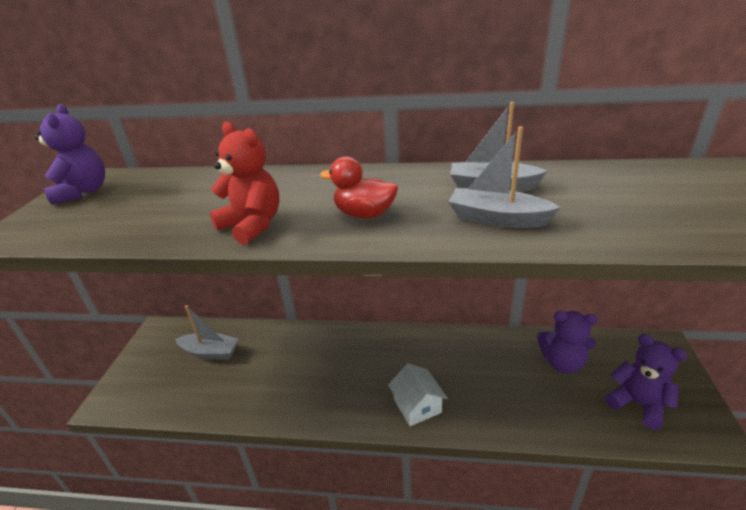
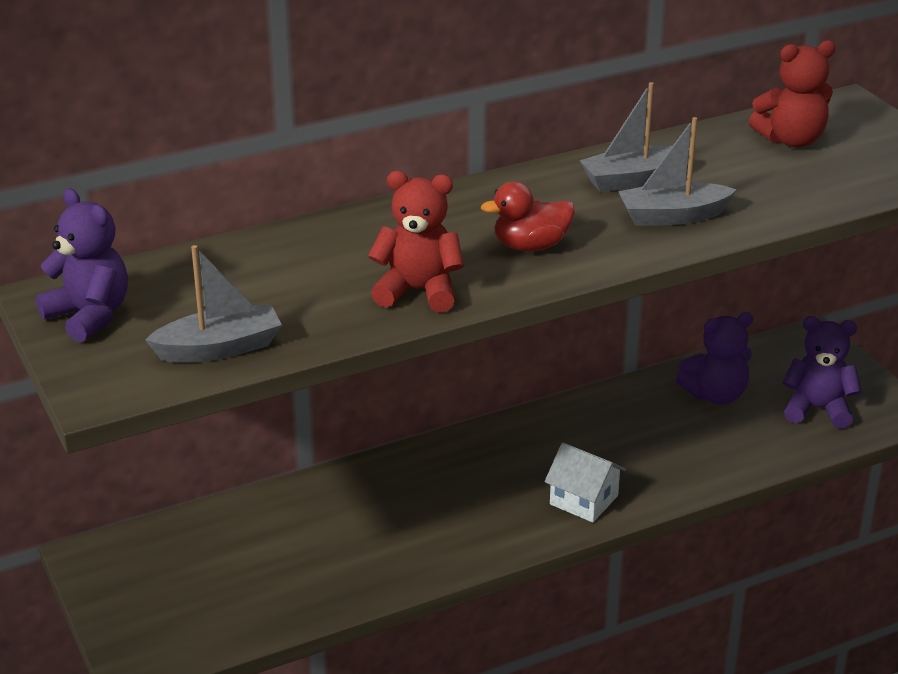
camera: 35 degrees left, 0 degrees up
grey boat [175,305,239,360] -> grey boat moved to [145,245,282,363]
none -> red teddy bear [749,40,836,147]

